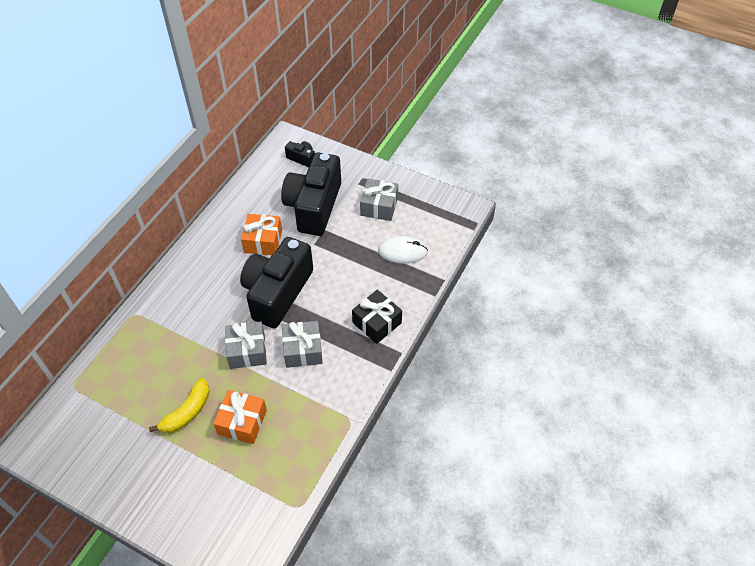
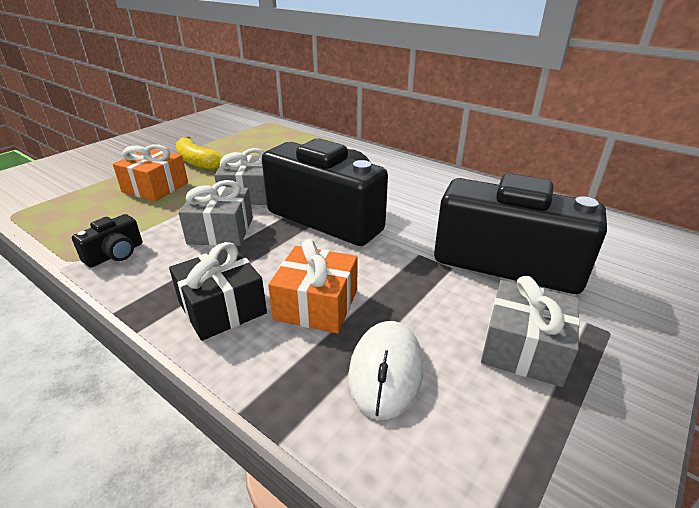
camera: 100 degrees right, 20 degrees down
orange gift [241,214,282,255] -> orange gift moved to [268,239,358,334]
black camera [285,141,315,167] -> black camera moved to [72,214,142,268]

